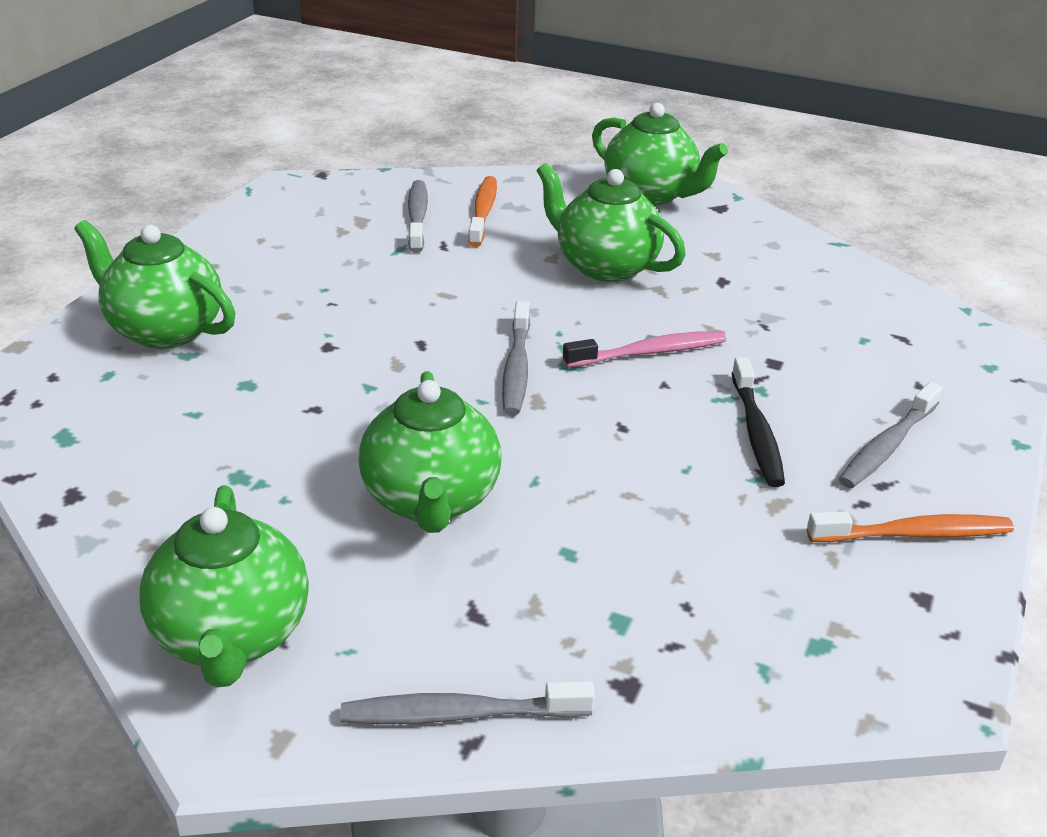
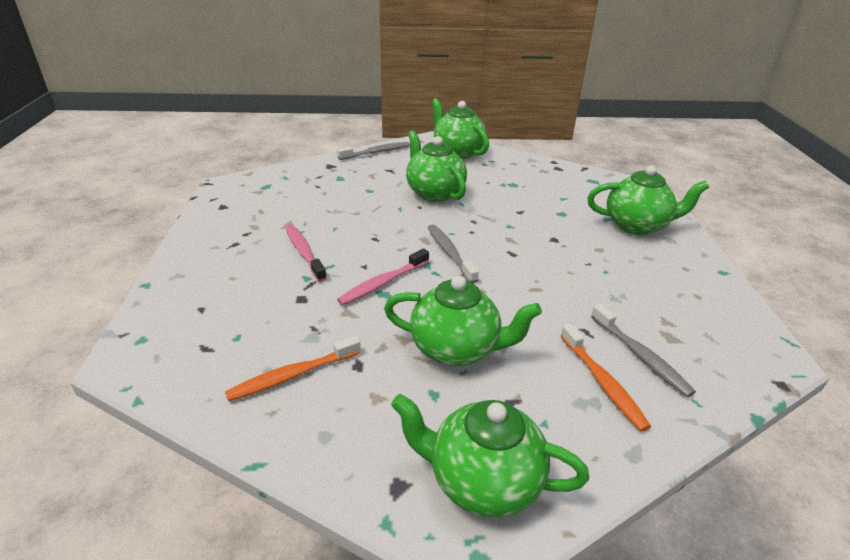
camera: 155 degrees right, 0 degrees up
black toothbrush [732,358,785,487] -> pink toothbrush [285,224,327,282]
orange toothbrush [807,511,1014,542] -> orange toothbrush moved to [225,336,361,401]
grey toothbrush [839,382,943,488] -> none

